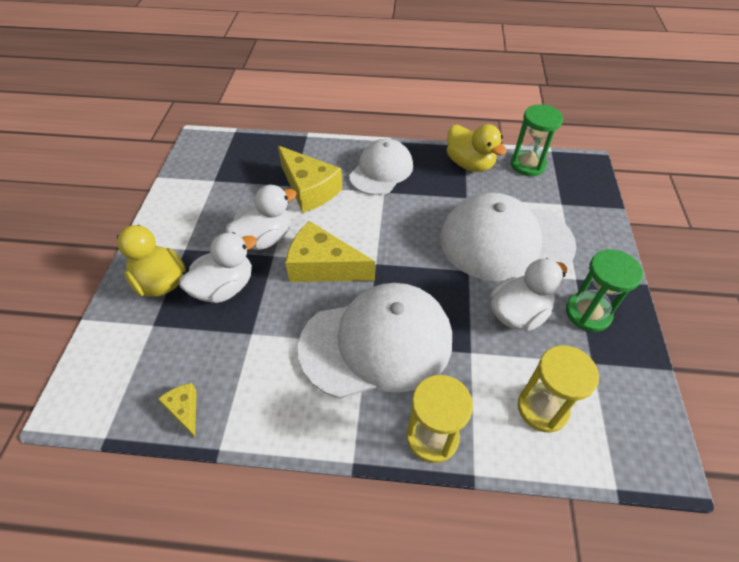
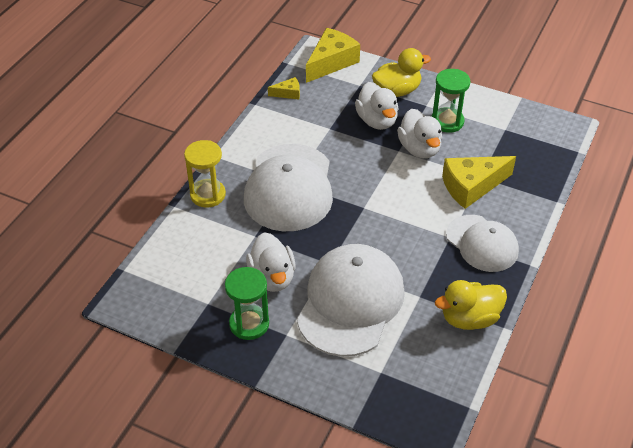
camera: 110 degrees right, 5 degrees down
yellow cheese [285,221,375,282] -> yellow cheese moved to [306,28,360,83]
green hourglass [511,104,563,176] -> green hourglass moved to [432,69,471,133]
yellow hourglass [518,345,599,433] -> none

